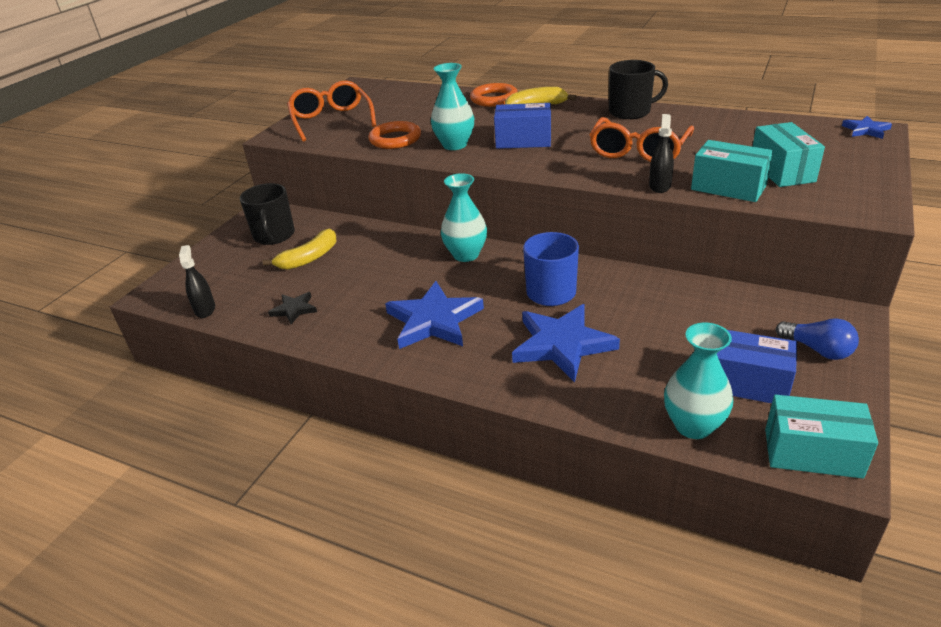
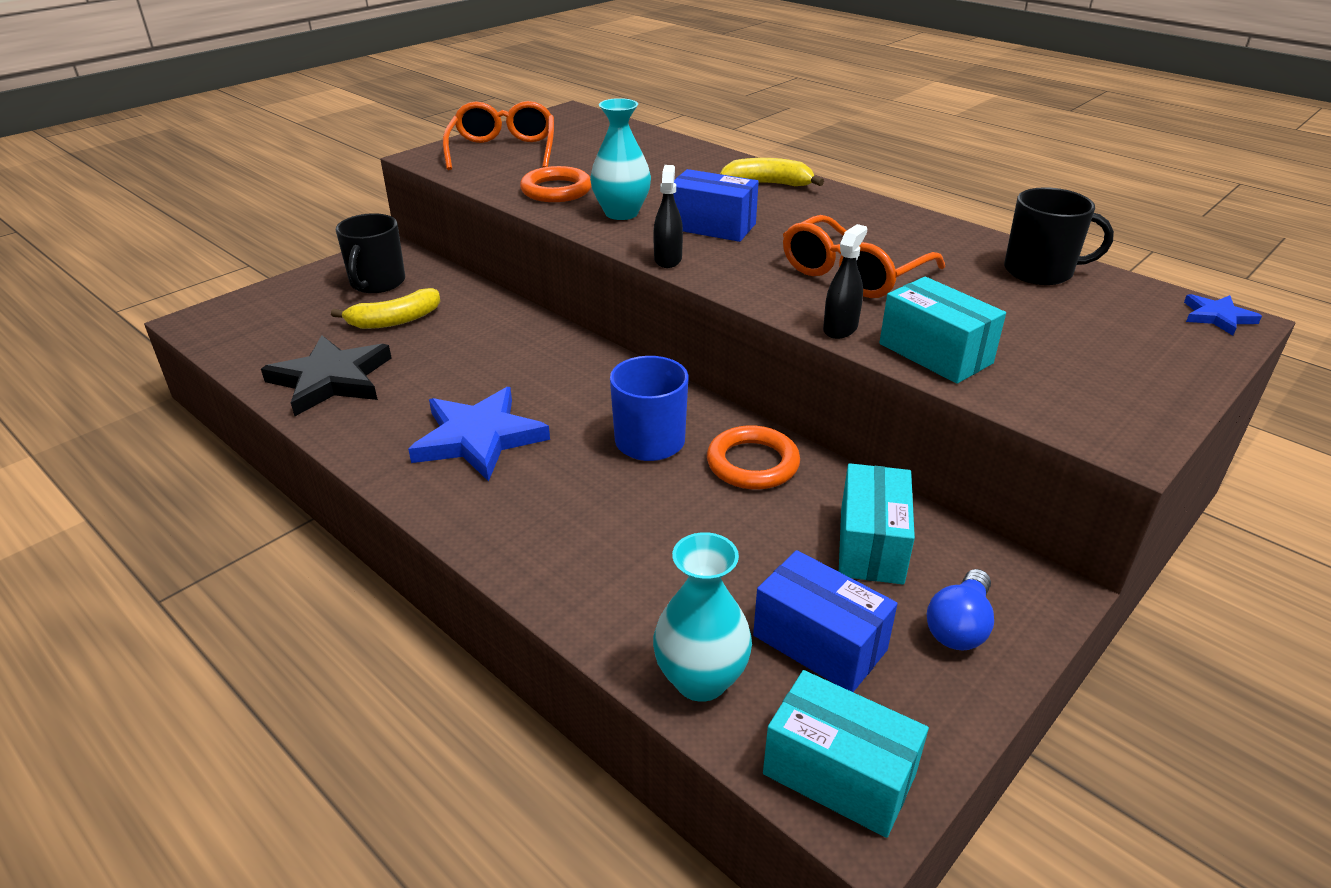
camera: 15 degrees right, 0 degrees up
black spray bottle [179,245,215,318] -> black spray bottle moved to [653,165,683,268]
black star [268,292,317,324] -> black star [261,335,392,416], size x1.99
turquoise vase [441,173,487,262] -> none
orange ring [470,83,518,107] -> orange ring moved to [707,425,800,489]
blue star [512,304,620,382] -> none
black mug [609,60,668,119] -> black mug moved to [1004,187,1114,285]
turquoise box [753,122,825,187] -> turquoise box moved to [839,463,915,585]
blue light bulb [776,318,859,360] -> blue light bulb turned 60 degrees clockwise [926,569,994,650]

